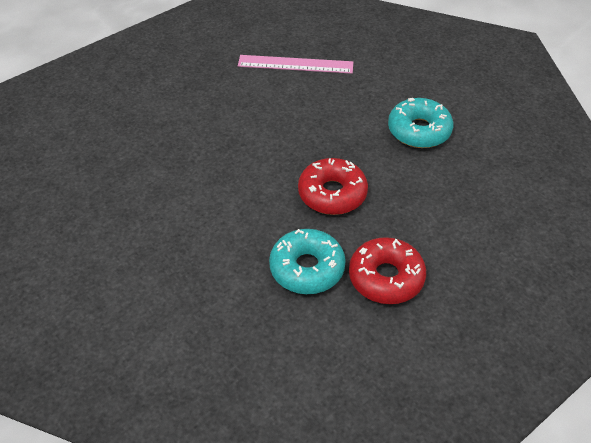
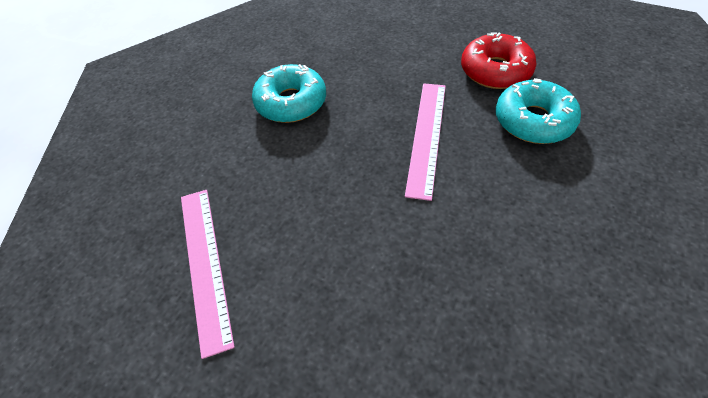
camera: 110 degrees left, 5 degrees up
red donut [298,158,368,215] -> pink ruler [405,83,446,201]

